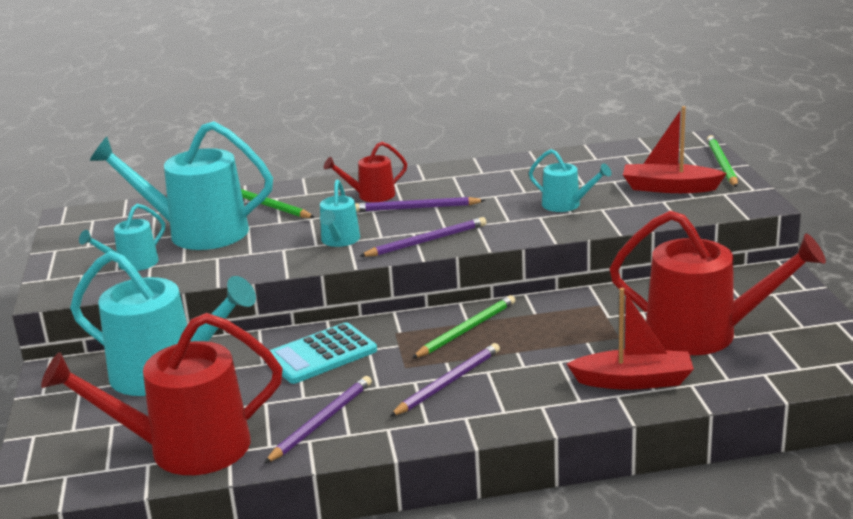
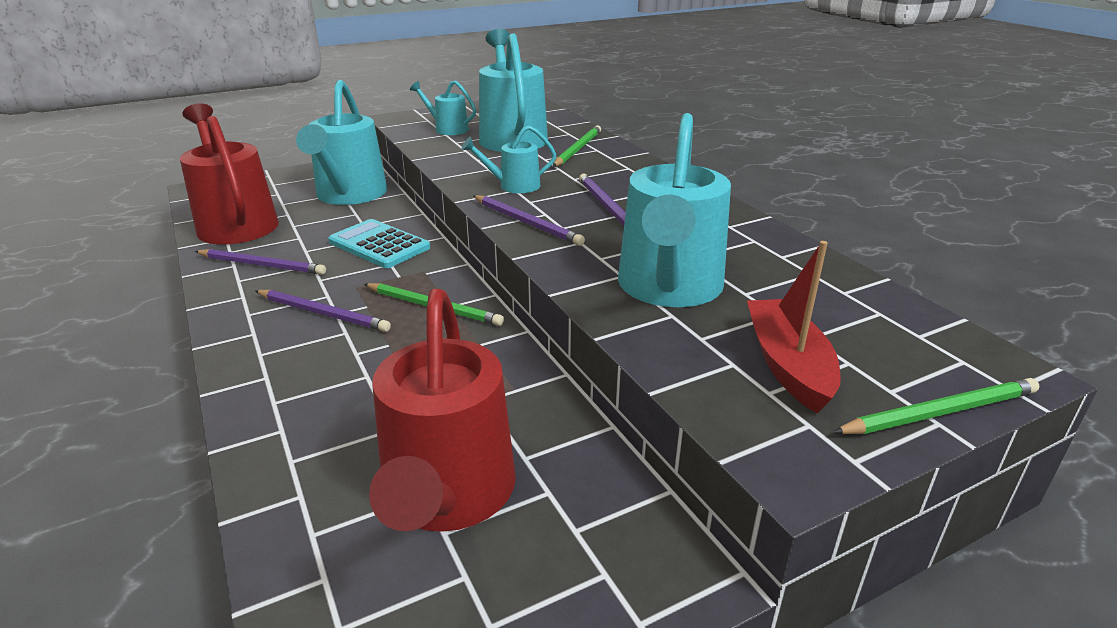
camera: 70 degrees right, 5 degrees up
red watering can [324,142,407,202] -> none
turquoise watering can [529,149,612,212] -> turquoise watering can [618,113,731,307], size x2.03
red boat [567,288,694,390] -> none

